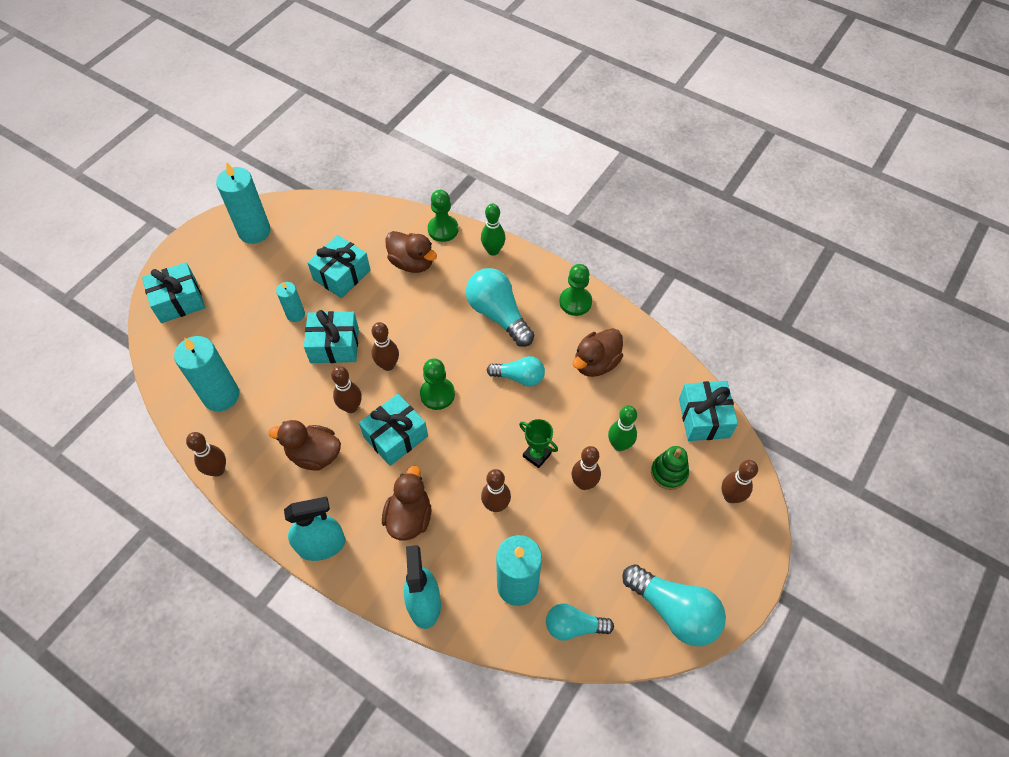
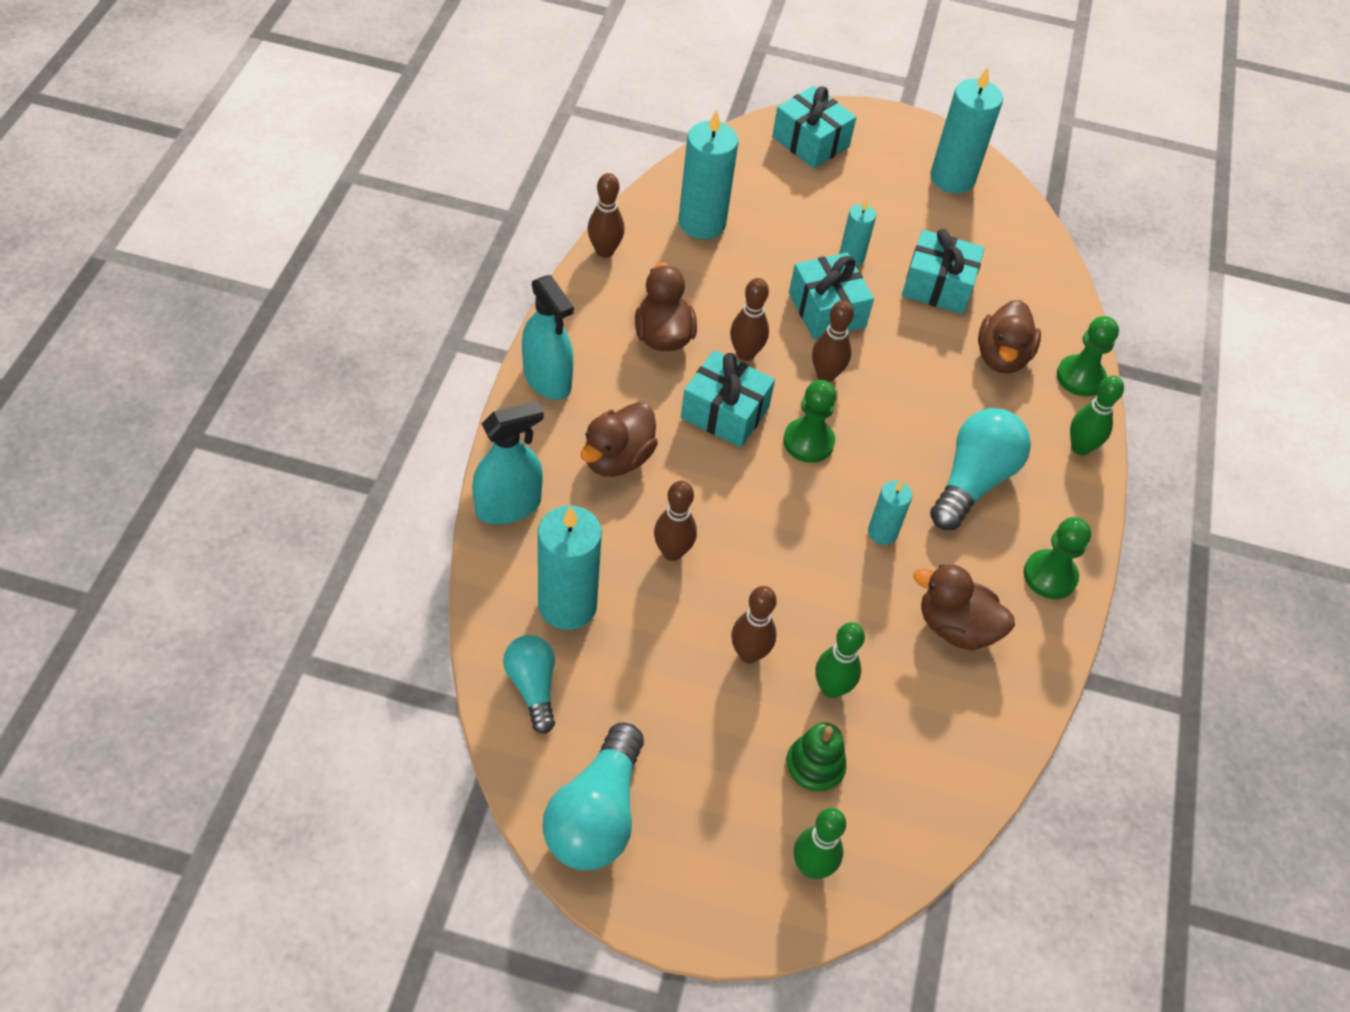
camera: 65 degrees right, 5 degrees down
brown duck [382,466,431,540] -> brown duck turned 135 degrees clockwise [581,402,658,477]
turquoise light bulb [487,356,545,386] -> turquoise candle [868,481,912,545]
green trophy [519,419,558,468] -> none
turquoise gift [679,381,738,441] -> none
brown bowling pin [721,460,758,503] -> green bowling pin [794,808,846,879]

